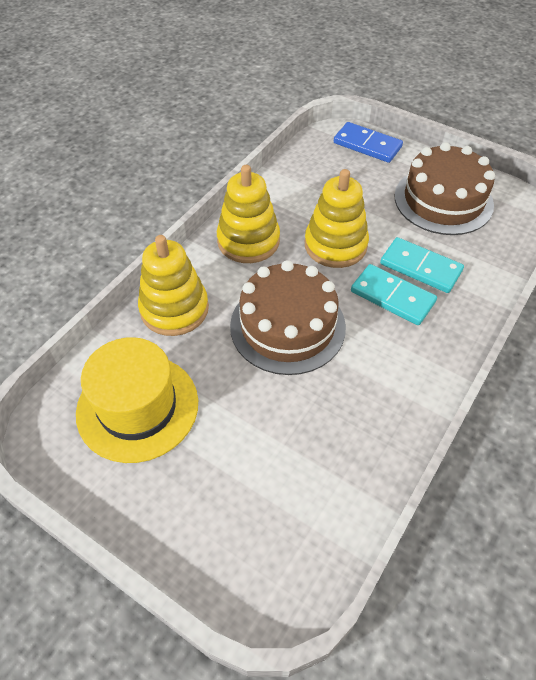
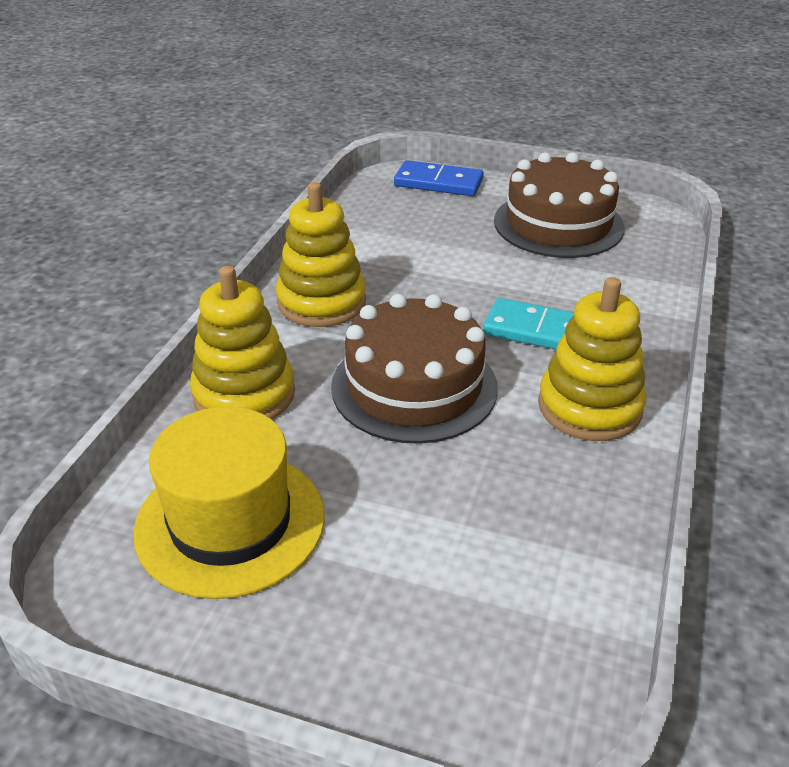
camera: 15 degrees left, 15 degrees down
yellow stacking toy [305,169,369,268] -> yellow stacking toy moved to [538,277,647,441]
turquoise domino [380,237,464,293] -> none

